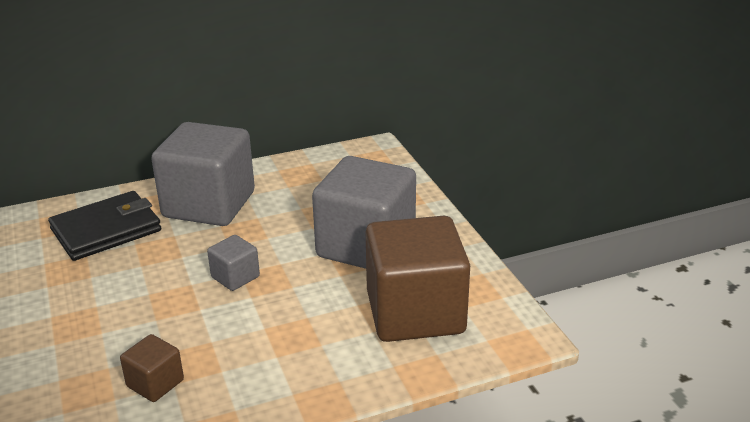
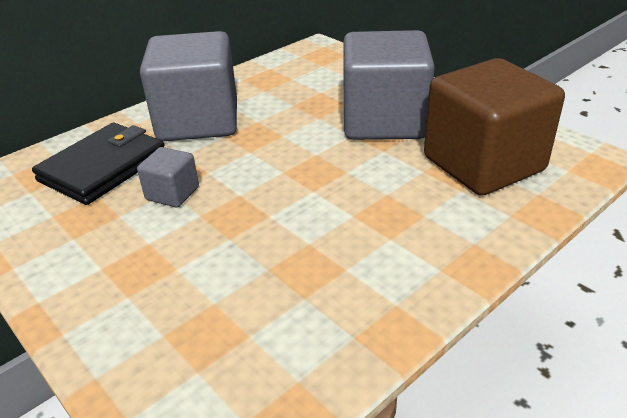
camera: 20 degrees left, 5 degrees up
brown cube [120,334,184,402] -> none
grey cube [207,235,260,291] -> grey cube moved to [137,147,199,207]

